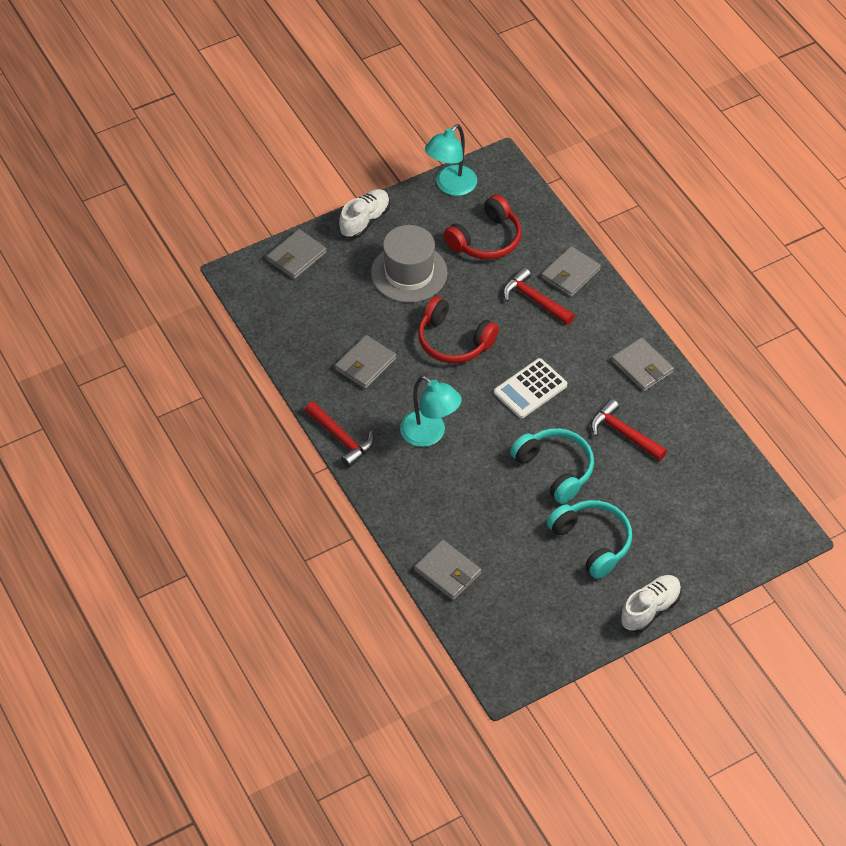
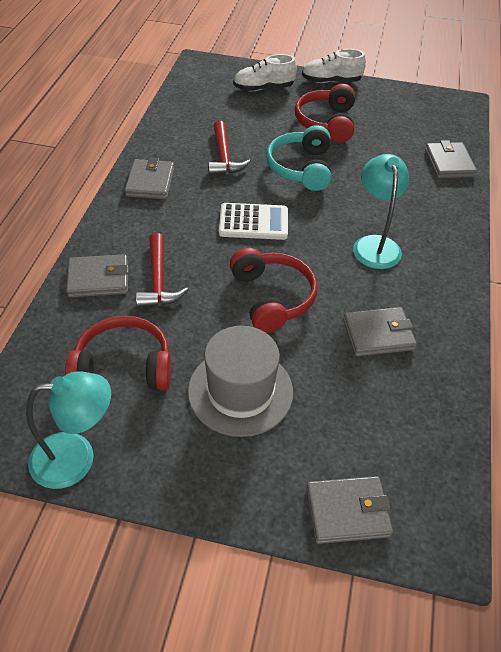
camera: 140 degrees left, 5 degrees down
red hammer [305,401,374,468] -> none
white shoe [339,189,390,239] -> white shoe moved to [233,54,297,91]
turquoise headphones [547,500,632,579] -> red headphones [295,84,355,143]

